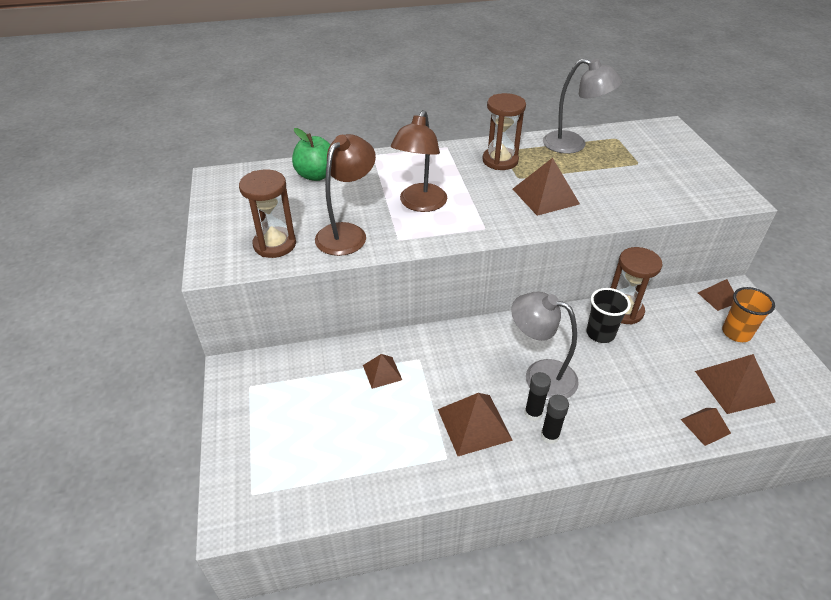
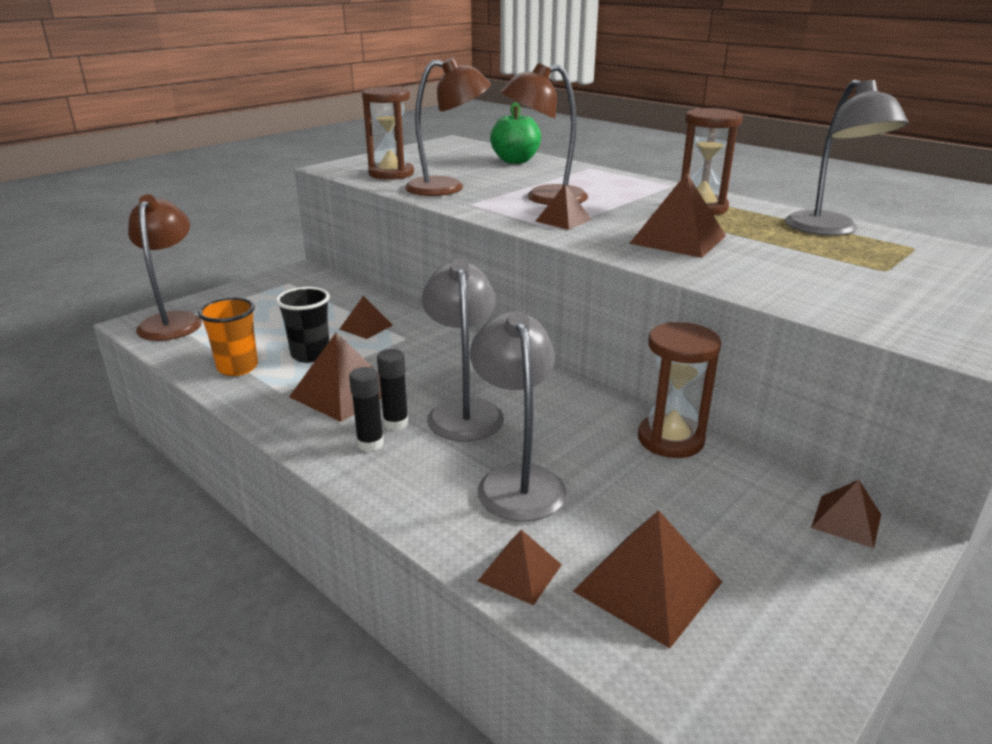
camera: 55 degrees right, 15 degrees down
black cup [587,288,631,343] -> black cup moved to [276,287,330,363]
orange cup [722,287,775,342] -> orange cup moved to [198,298,258,376]
none -> brown lamp [128,194,202,341]
none -> grey lamp [470,311,567,522]
none -> brown pyramid [535,184,592,230]

